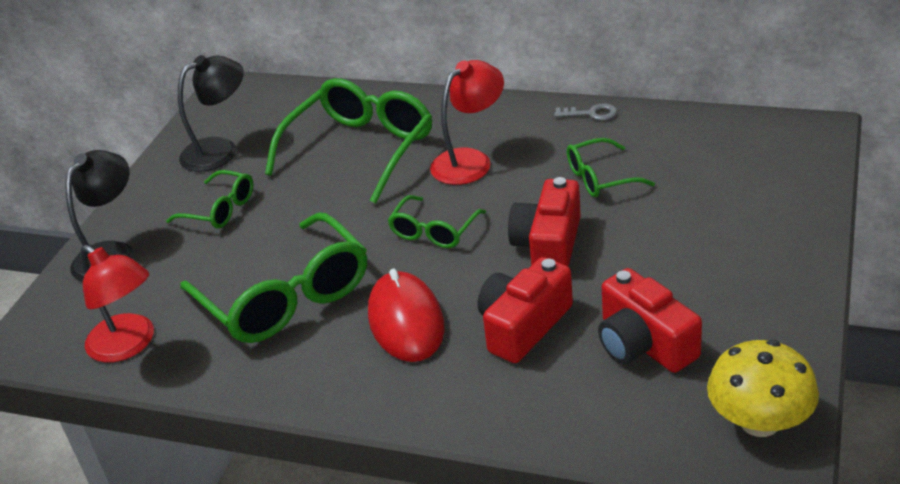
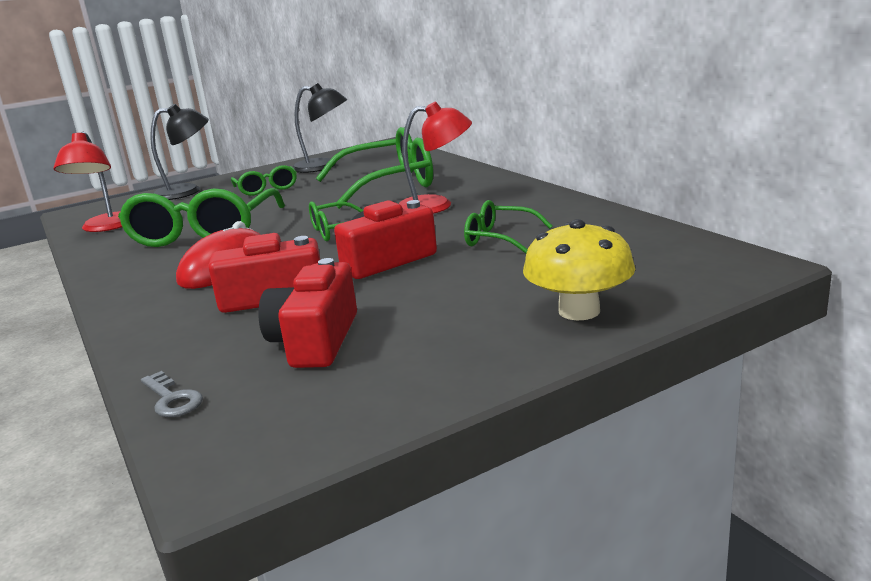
camera: 40 degrees right, 15 degrees down
grey key [554,103,617,121] -> grey key moved to [141,371,203,417]
yellow mushroom [707,340,819,437] -> yellow mushroom moved to [523,219,635,320]

